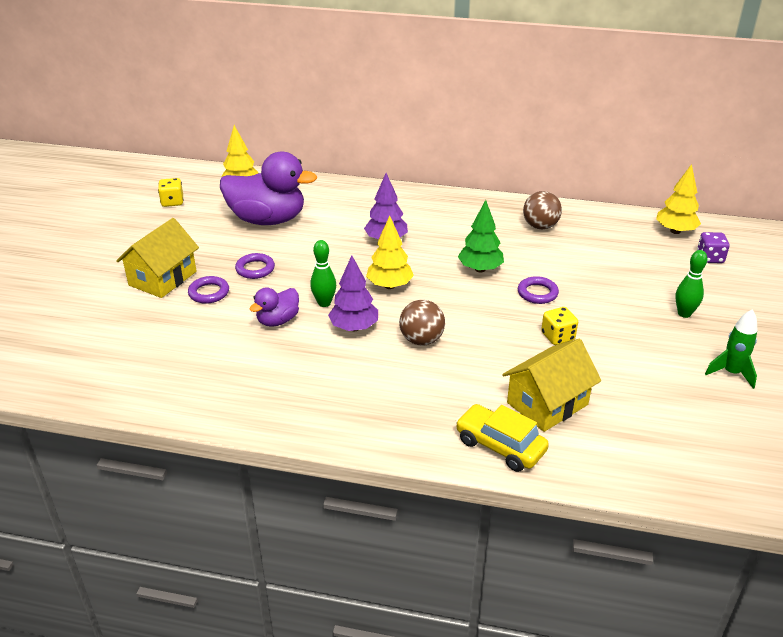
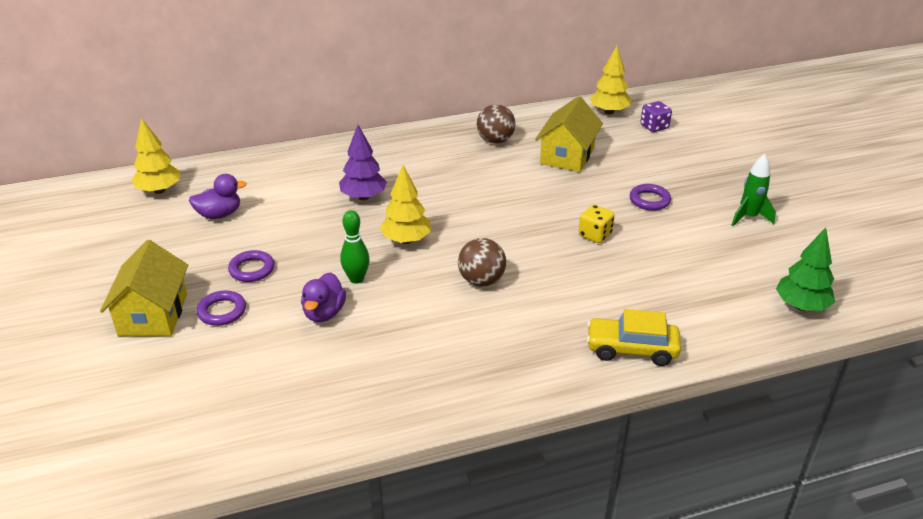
camera: 30 degrees left, 0 degrees up
yellow dice [158,178,183,207] -> none
purple duck [220,152,317,225] -> purple duck [189,174,247,219], size x0.50
purple tree [328,255,378,331] -> none
green tree [458,200,504,272] -> green tree moved to [776,228,835,311]
yellow house [502,339,601,432] -> yellow house moved to [535,96,603,172]
purple ring [518,276,559,304] -> purple ring moved to [630,184,671,211]
green bowling pin [675,250,707,318] -> none

